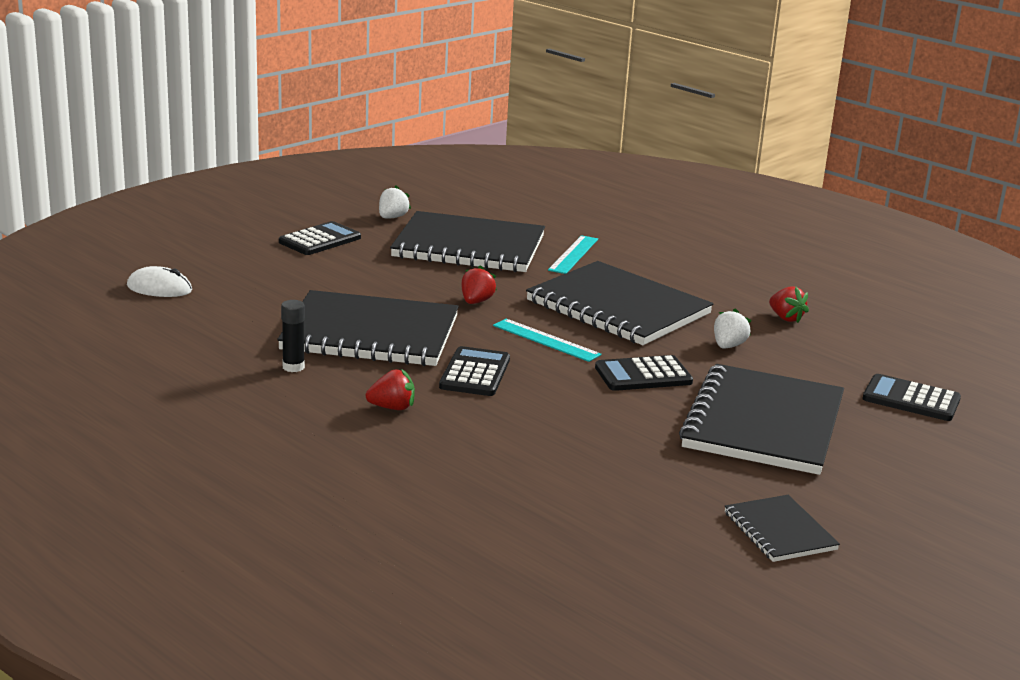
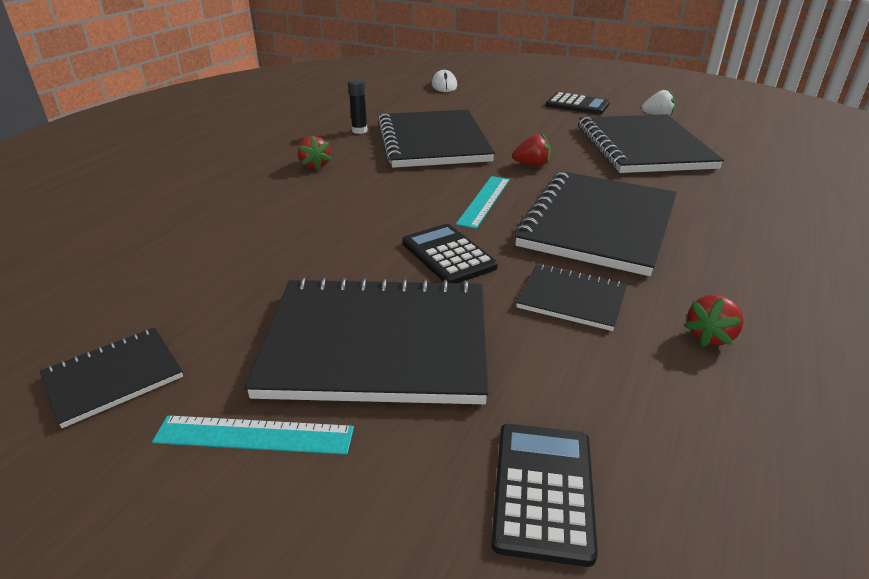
camera: 75 degrees right, 10 degrees up
black calculator [439,346,510,396] -> none
turquoise ruler [548,235,598,274] -> turquoise ruler moved to [152,415,354,455]
white strawberry [714,308,751,349] -> black notebook [516,264,627,331]

